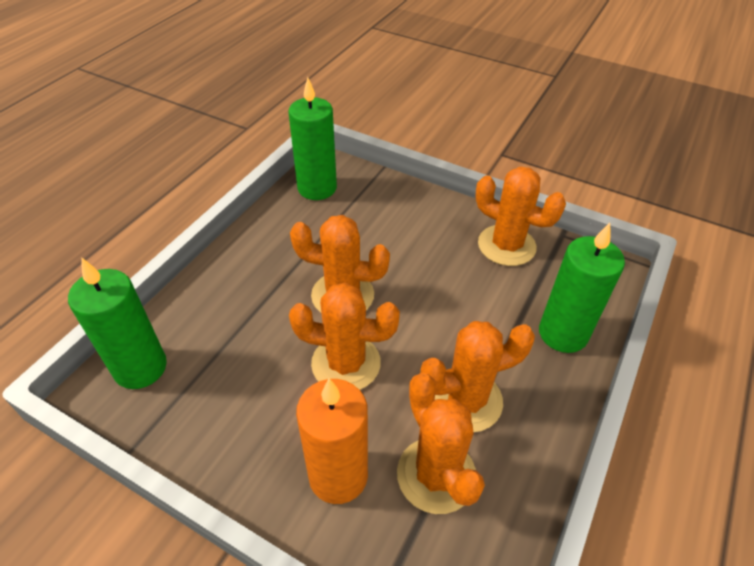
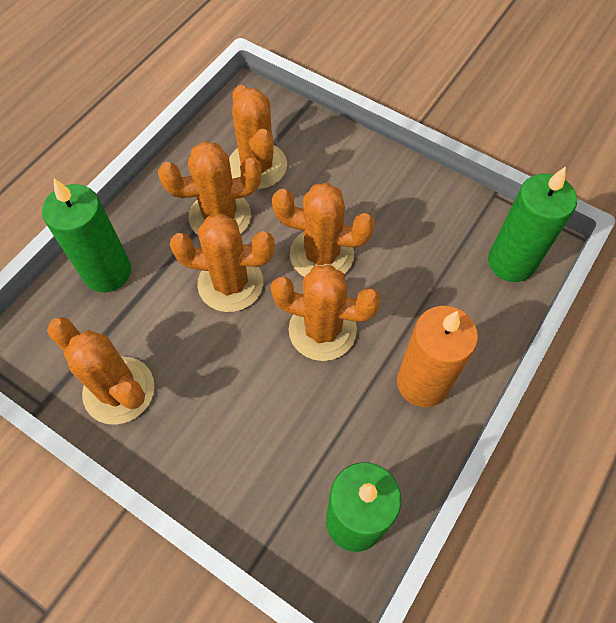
camera: 175 degrees left, 15 degrees up
orange candle [296,379,368,504] -> orange candle moved to [397,306,478,407]
none -> orange cactus [169,214,275,312]

